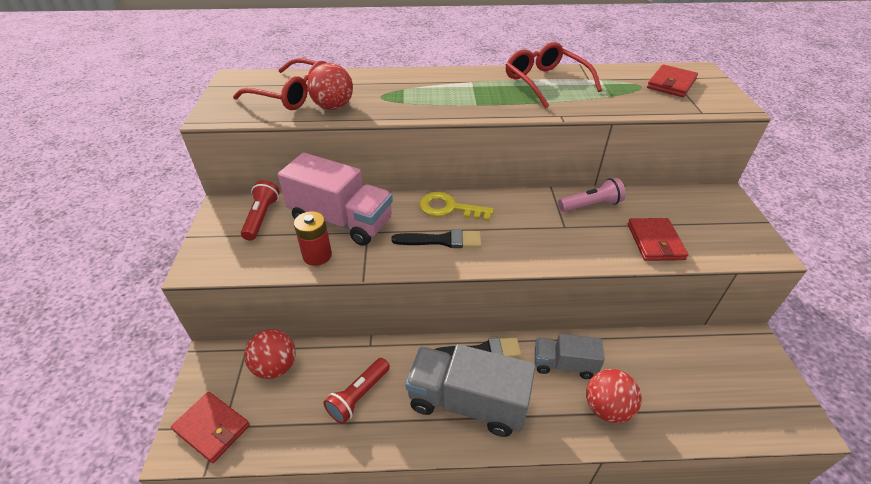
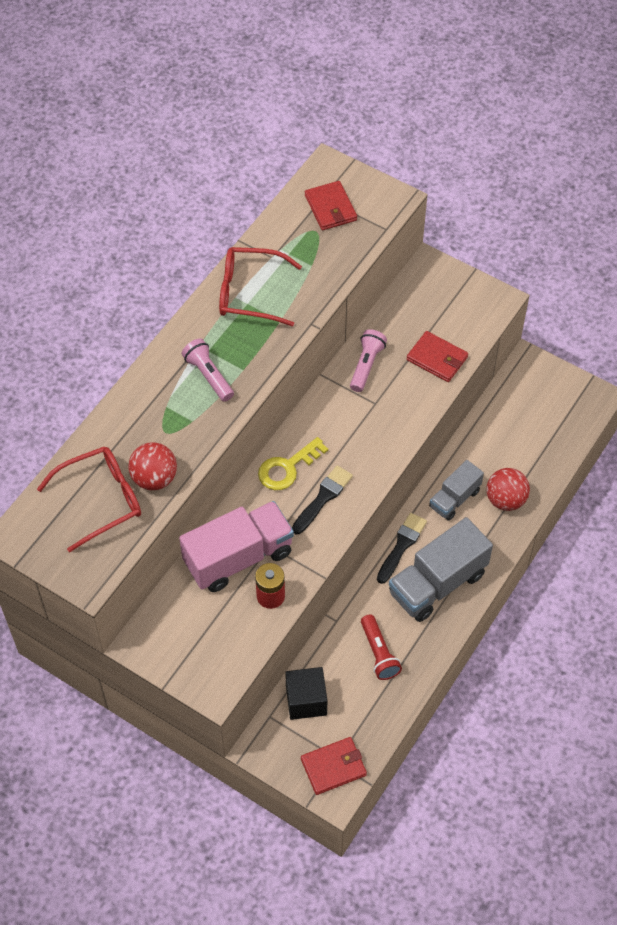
camera: 55 degrees left, 15 degrees up
red flashlight [241,180,280,241] -> none
red ball [244,329,296,379] -> black cube [285,667,327,720]
none -> pink flashlight [182,339,234,402]

